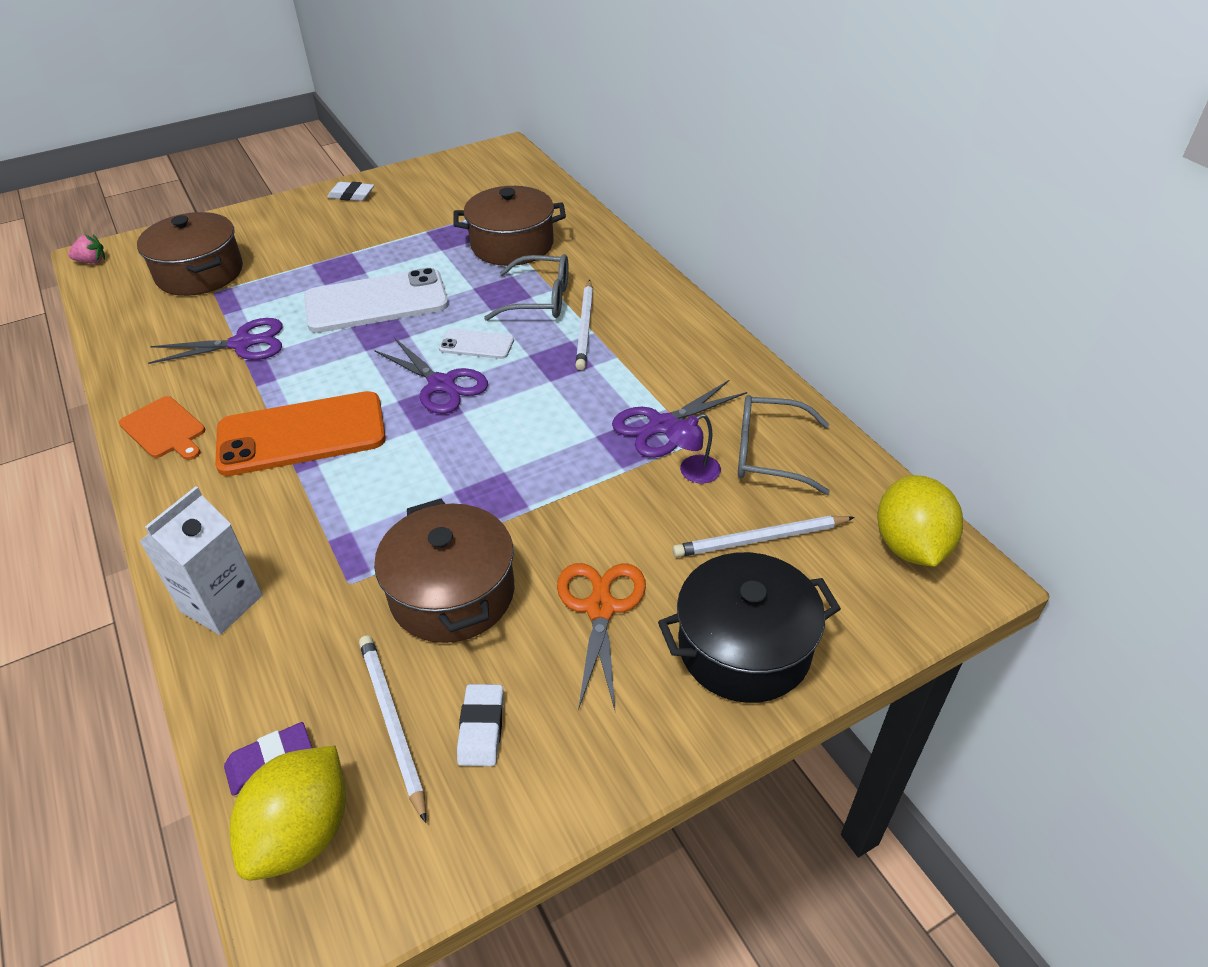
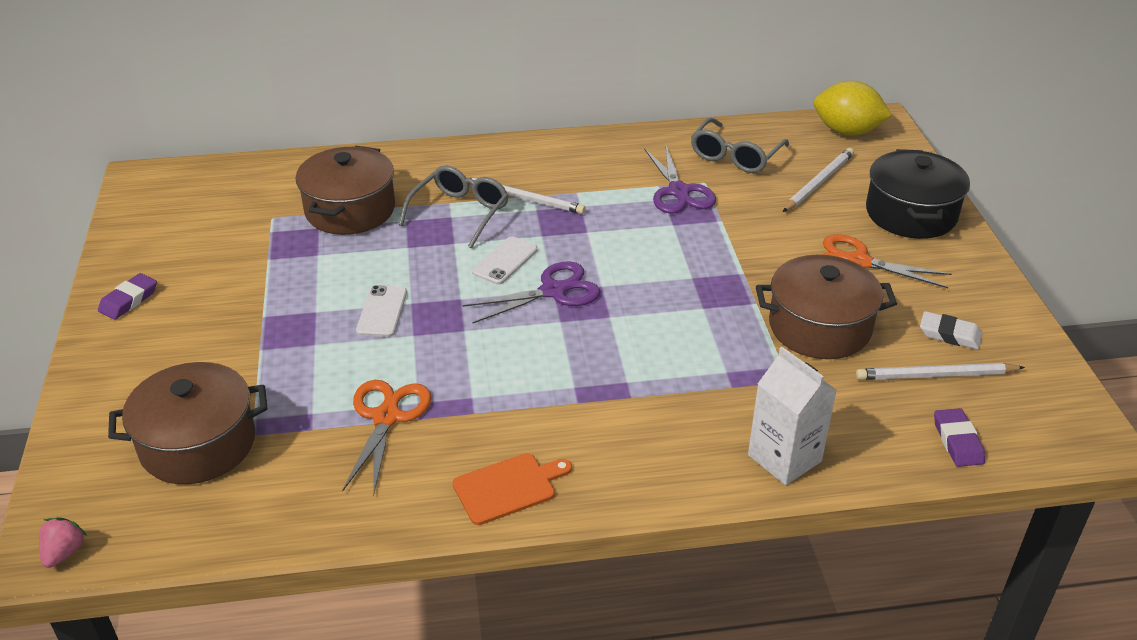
camera: 70 degrees left, 5 degrees down
purple scissors [148,318,283,364] -> orange scissors [342,380,431,496]
orange phone [215,391,386,476] -> none
yellow lemon [229,746,346,881] -> none
white phone [304,268,449,333] -> white phone [356,285,407,337], size x0.48
white eraser [327,182,374,201] -> purple eraser [98,273,157,320]
purple lamp [666,414,721,484] -> none
white pencil [673,516,855,557] -> white pencil turned 150 degrees counterclockwise [783,148,854,212]

